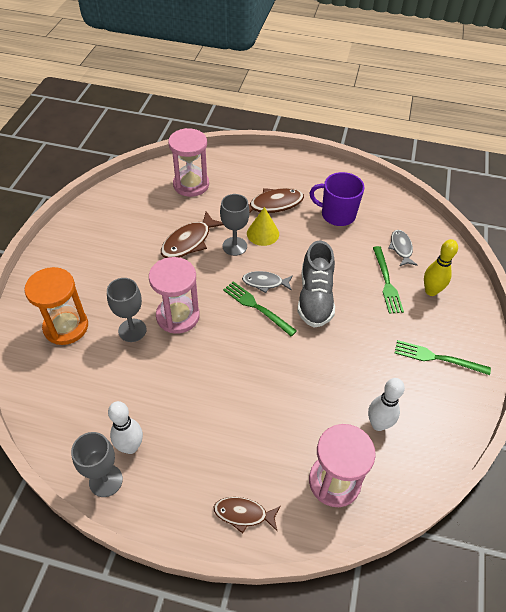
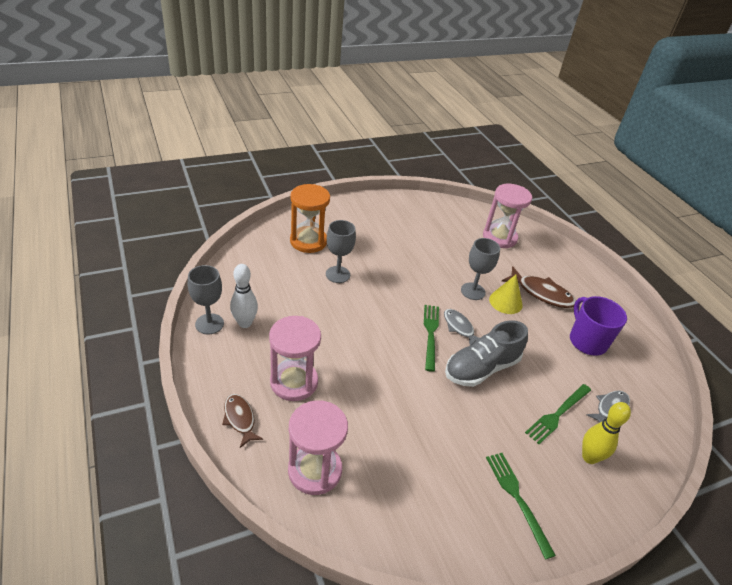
camera: 50 degrees right, 10 degrees down
pink hourglass [149,257,200,334] -> pink hourglass moved to [269,316,321,401]
brown fish [161,211,223,258] -> none
white bowling pin [368,378,405,431] -> none

